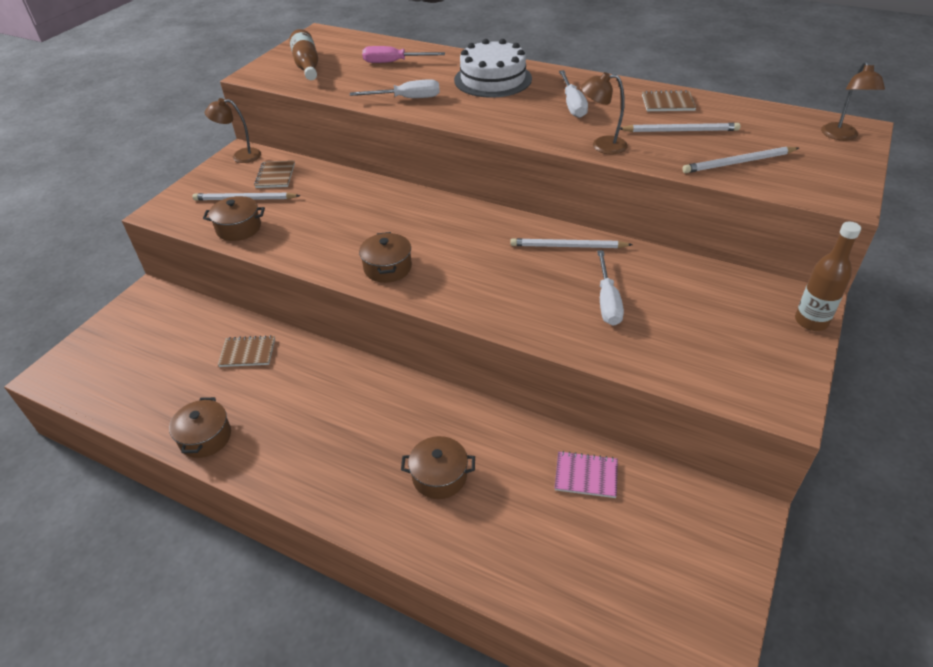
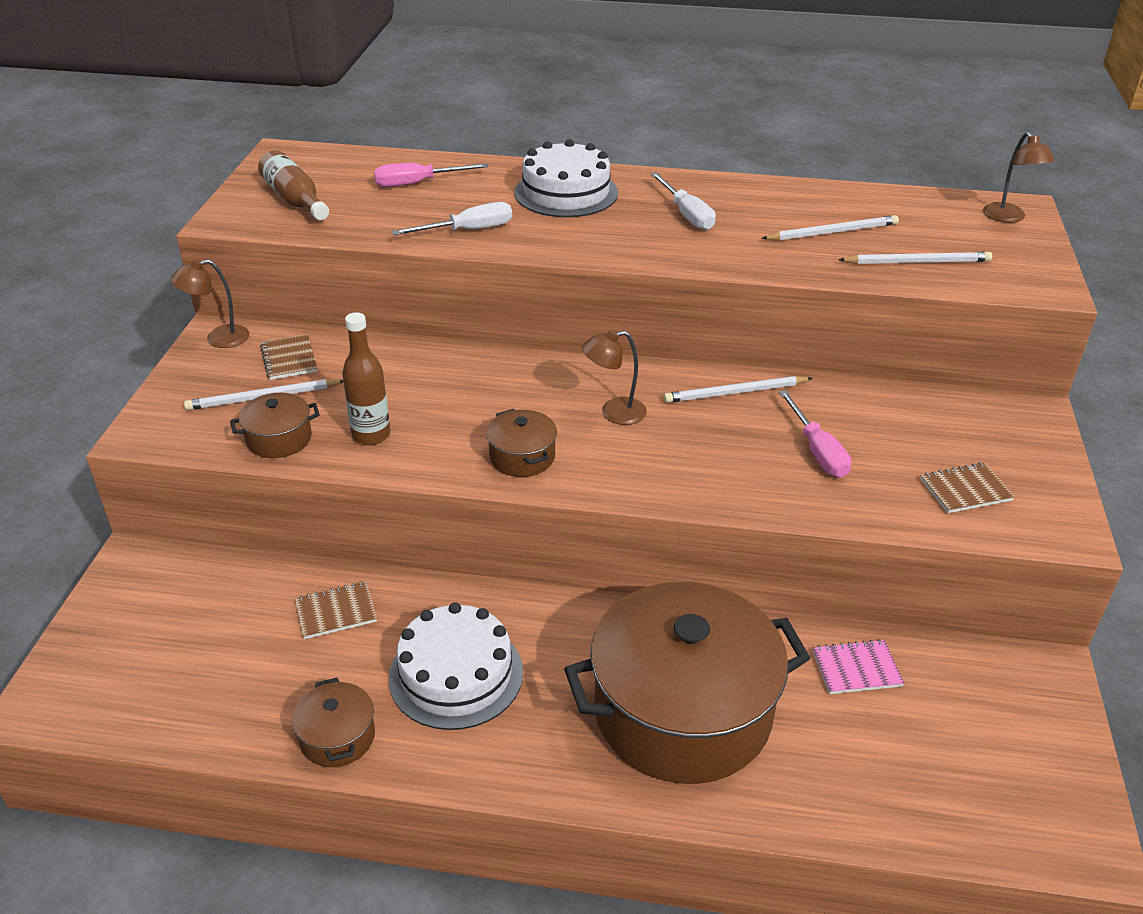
camera: 20 degrees left, 5 degrees down
brown pot [401,436,475,499] -> brown pot [564,582,810,784], size x2.43
brown lamp [581,72,628,155] -> brown lamp moved to [582,330,647,425]
white screwdriver [597,250,624,326] -> pink screwdriver [779,390,851,478]
brown notebook [642,90,696,111] -> brown notebook moved to [921,463,1015,513]
white pencil [682,147,799,173] -> white pencil turned 150 degrees counterclockwise [838,252,992,264]
brown bottle [795,222,861,331] -> brown bottle moved to [342,312,390,445]
none -> white cake [389,602,523,730]

